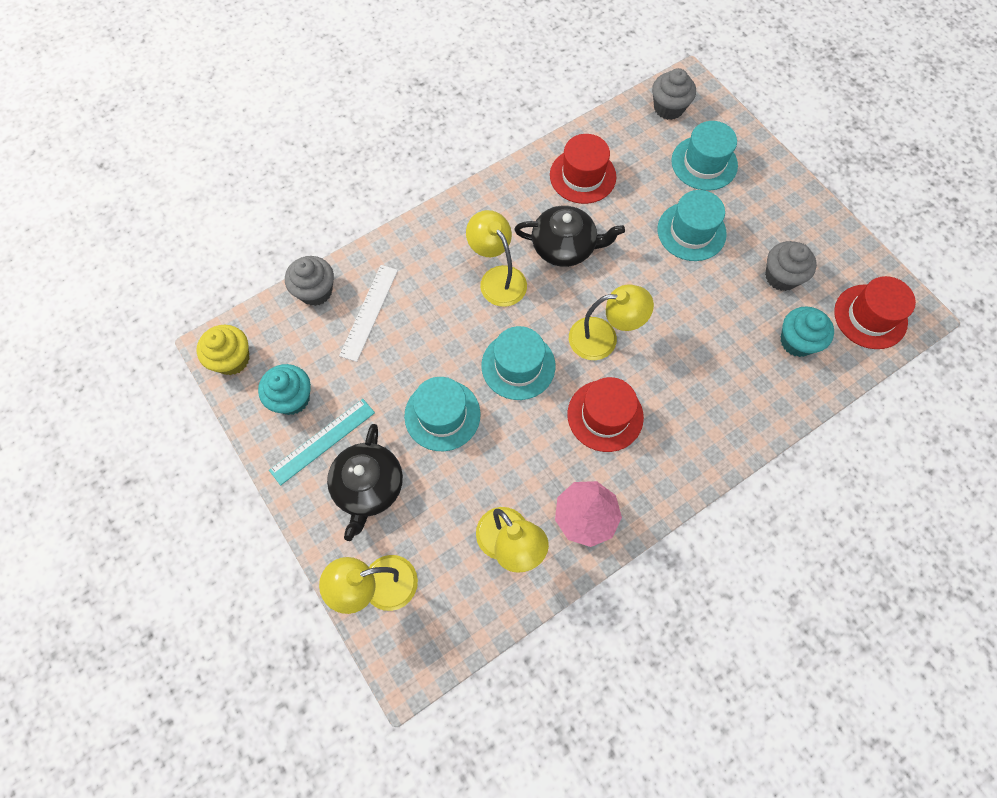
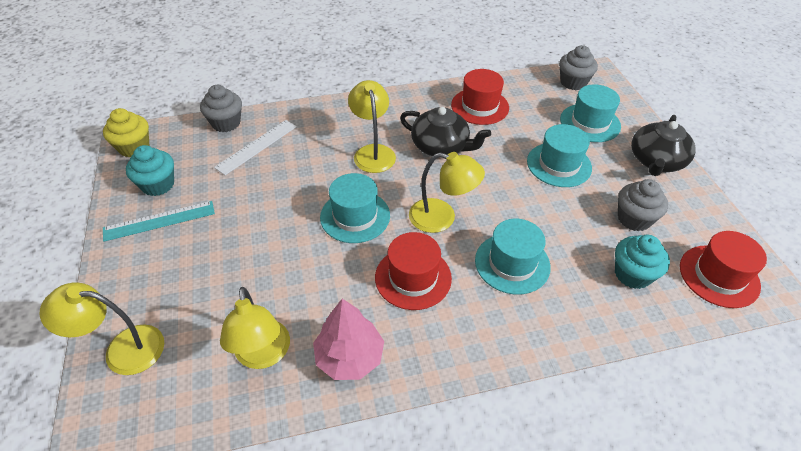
camera: 20 degrees right, 20 degrees down
black teapot [327,424,403,541] -> black teapot moved to [631,115,696,176]
turquoise hat [404,377,481,451] -> turquoise hat moved to [475,219,551,294]

